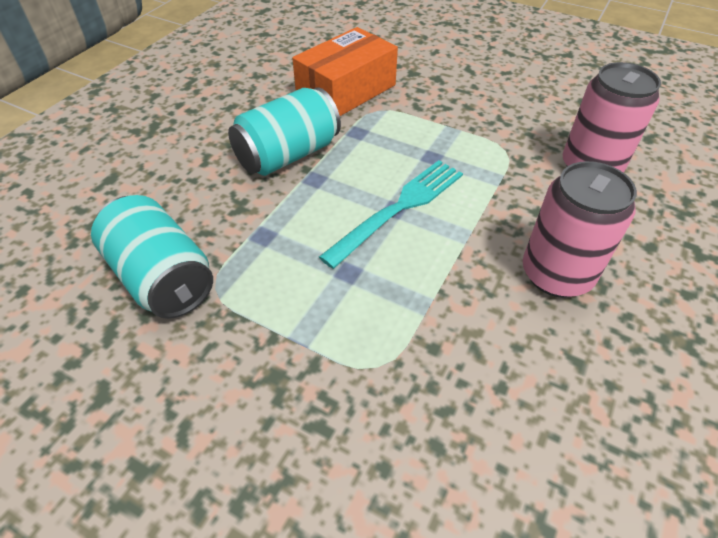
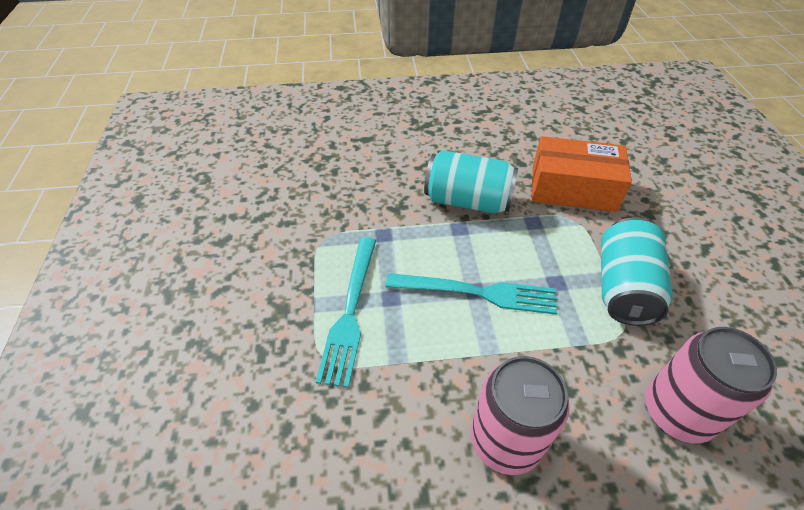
camera: 55 degrees right, 0 degrees up
turquoise can [91,195,213,319] -> turquoise can moved to [601,217,673,326]
none -> turquoise fork [316,237,376,388]

